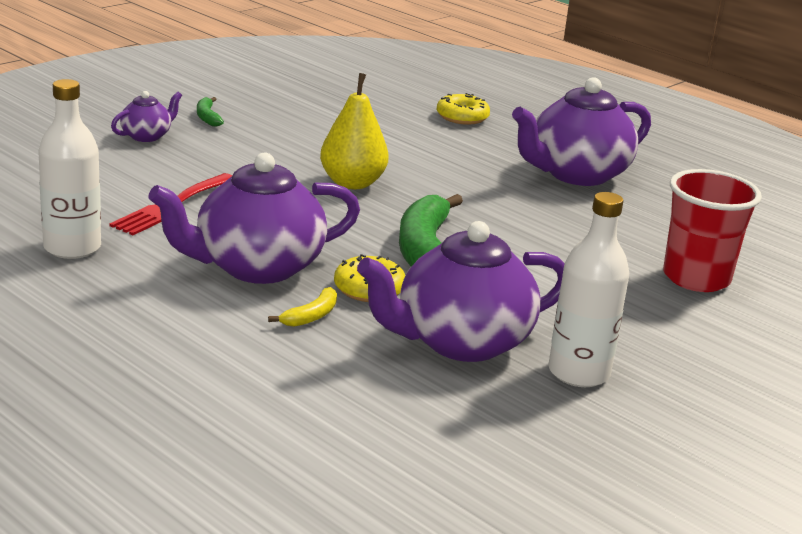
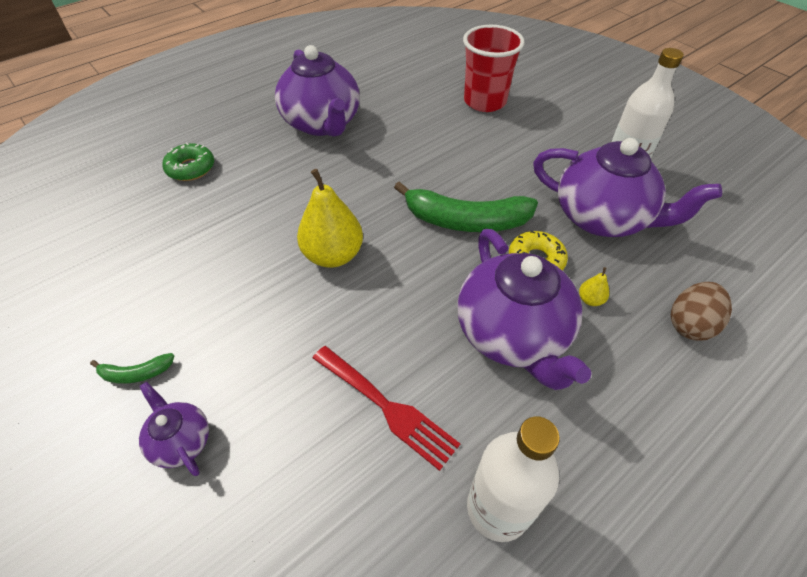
camera: 80 degrees left, 25 degrees up
yellow banana [268,287,337,327] -> yellow pear [579,267,609,306]
purple teapot [357,221,565,362] -> purple teapot turned 45 degrees counterclockwise [533,138,722,237]
yellow donut [437,93,490,125] -> green donut [162,143,214,181]
none -> brown egg [671,282,732,341]

